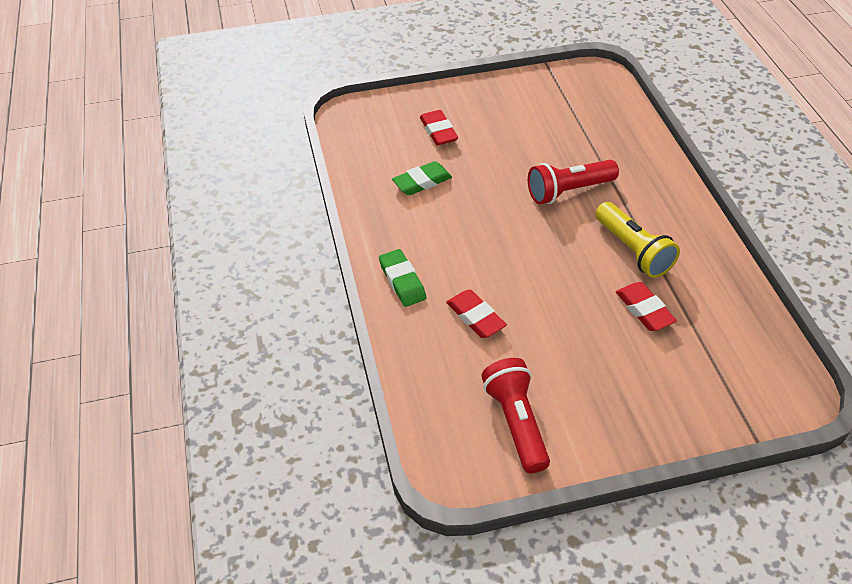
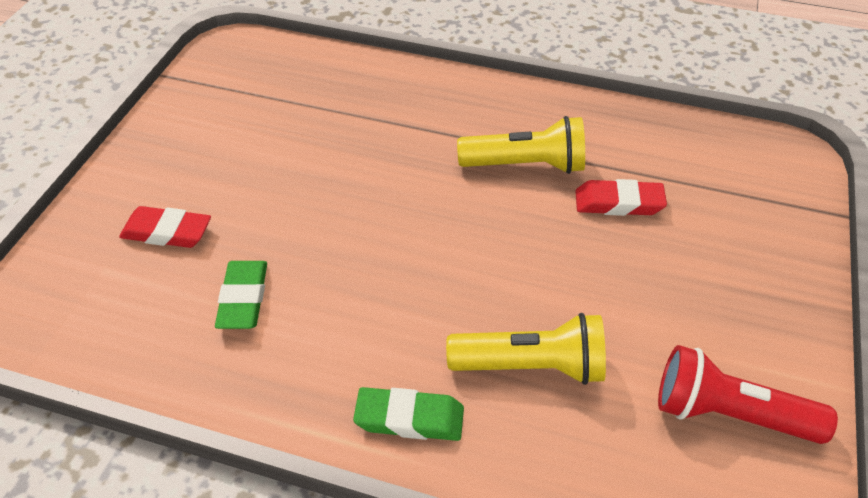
camera: 60 degrees left, 0 degrees up
red eraser [446,289,507,338] -> yellow flashlight [446,313,606,385]
red flashlight [528,160,619,204] -> none

